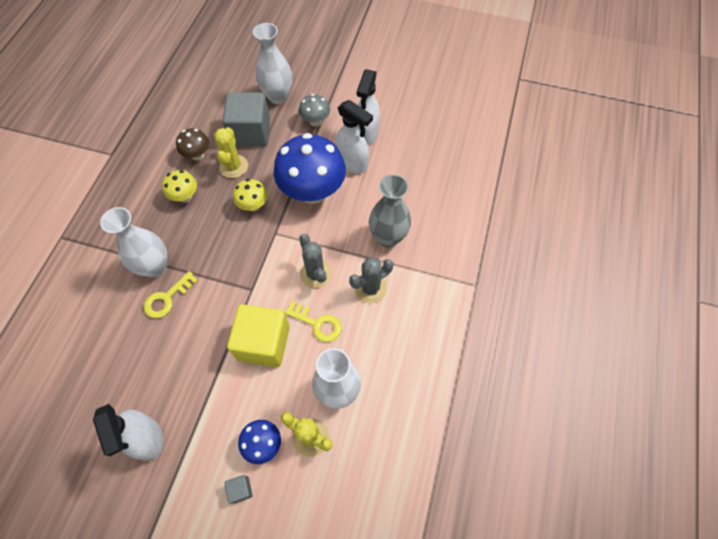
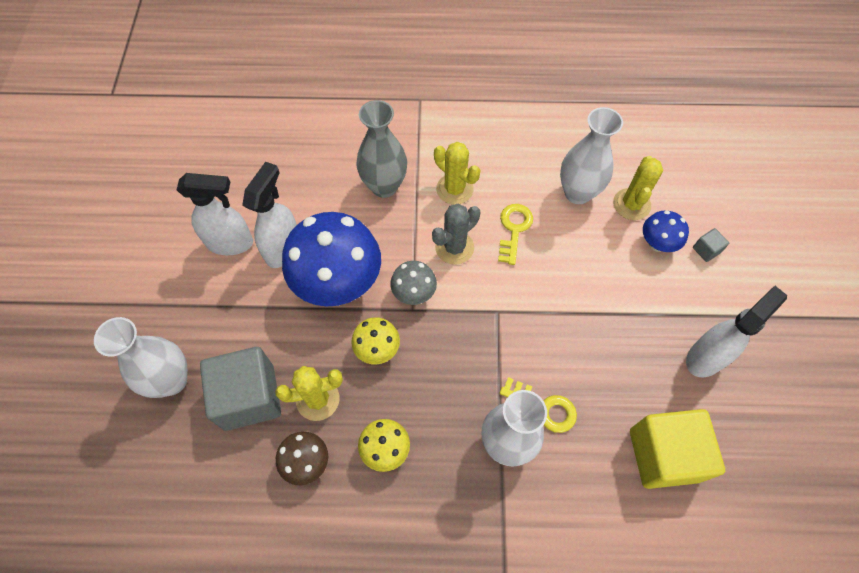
camera: 105 degrees left, 0 degrees up
yellow cube [227,304,290,367] -> yellow cube moved to [630,409,725,489]
grey mushroom [299,94,330,126] -> grey mushroom moved to [390,261,437,305]
grey cactus [349,257,393,303] -> yellow cactus [434,142,480,205]

